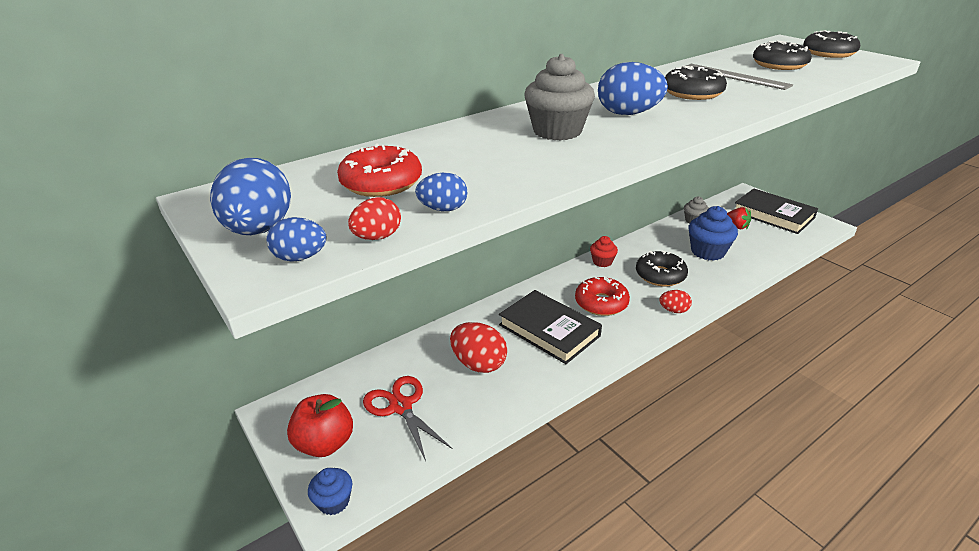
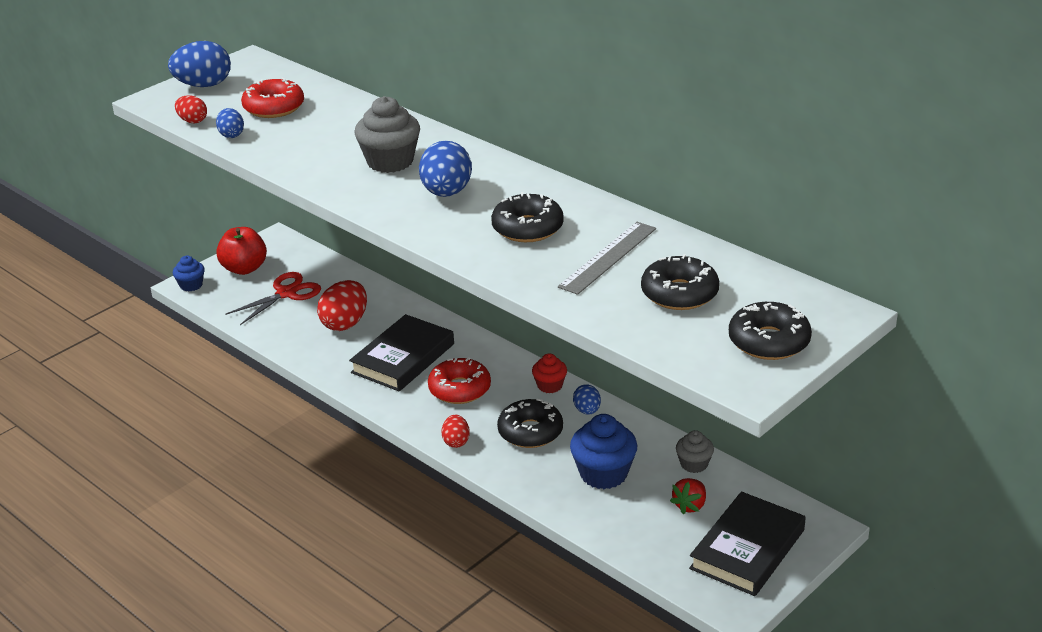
camera: 80 degrees right, 0 degrees up
blue egg [267,217,327,262] -> blue egg moved to [573,384,601,414]

